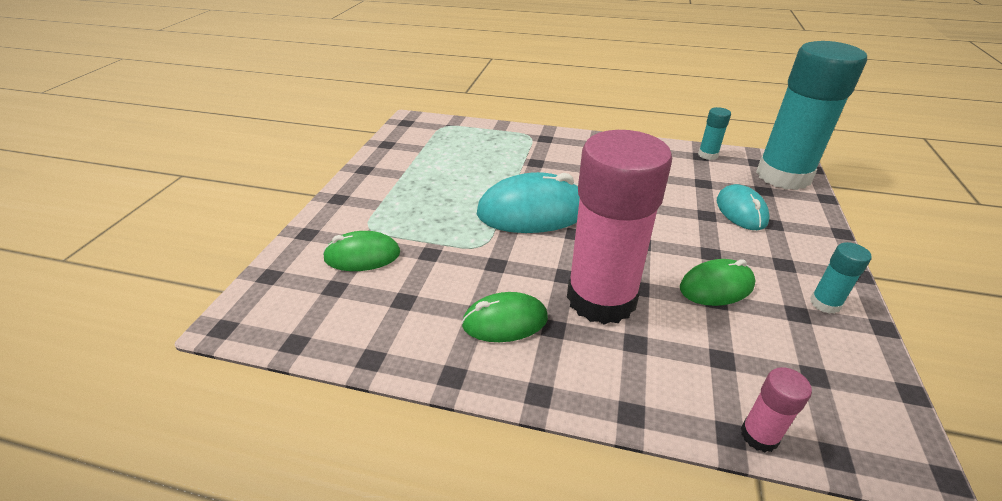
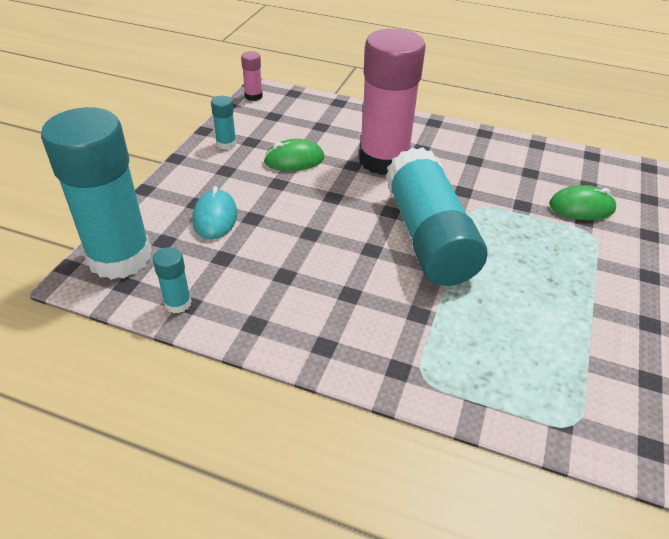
camera: 175 degrees left, 5 degrees up
green mouse [462,292,548,342] -> none
turquoise mouse [477,172,580,233] -> turquoise glue stick [385,147,488,286]
pink glue stick [741,367,812,452] -> pink glue stick moved to [241,51,263,101]

